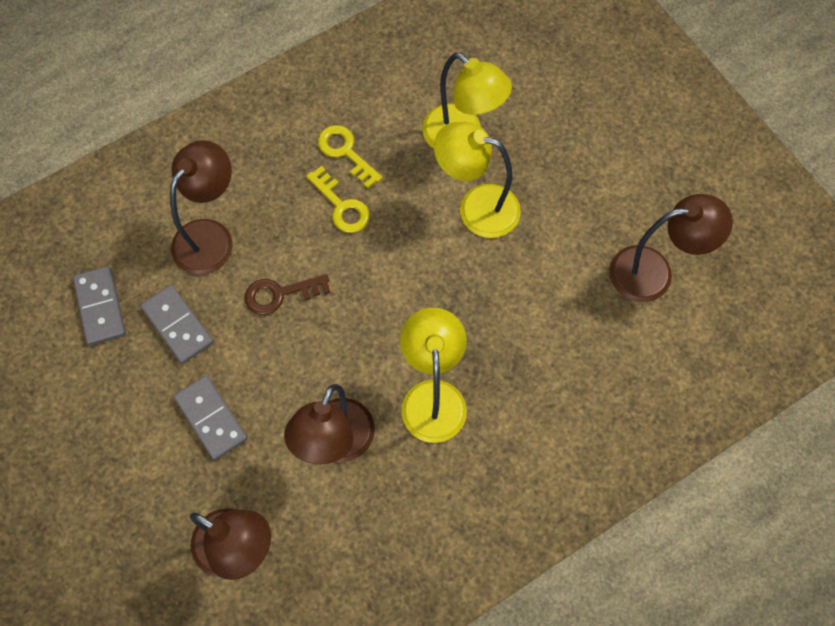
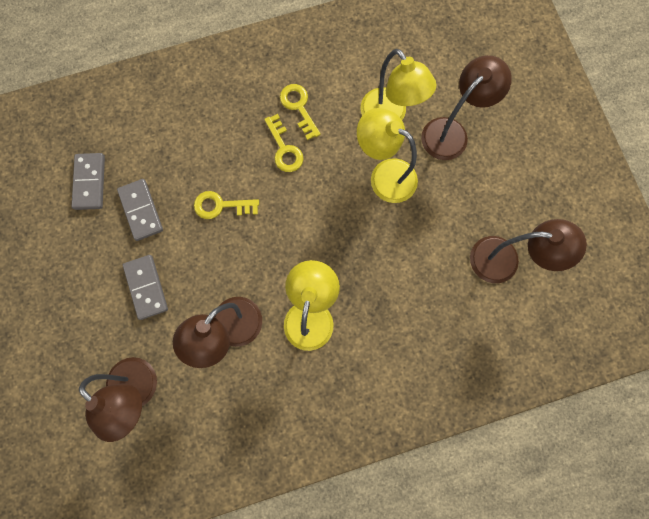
camera: 15 degrees right, 10 degrees up
brown lamp [170,140,233,275] -> brown lamp moved to [421,55,512,160]
brown key [245,274,331,315] -> yellow key [194,191,259,219]

